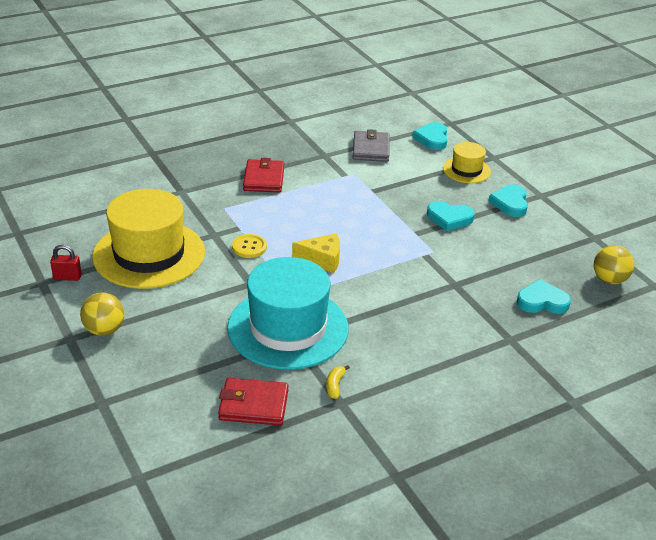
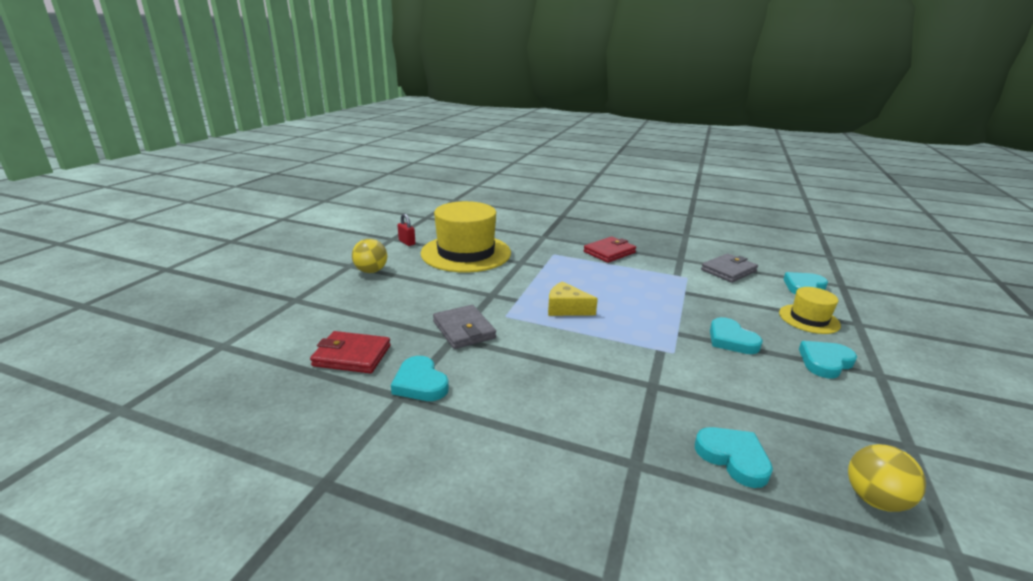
camera: 50 degrees right, 10 degrees down
red wallet [218,378,288,426] -> red wallet turned 45 degrees counterclockwise [310,331,391,373]
turquoise hat [227,257,349,370] -> grey wallet [433,305,496,349]
yellow button [232,234,267,258] -> none
yellow cheese [292,233,340,273] -> yellow cheese turned 150 degrees clockwise [548,281,598,316]
yellow banana [326,365,350,399] -> turquoise heart [391,356,449,401]

